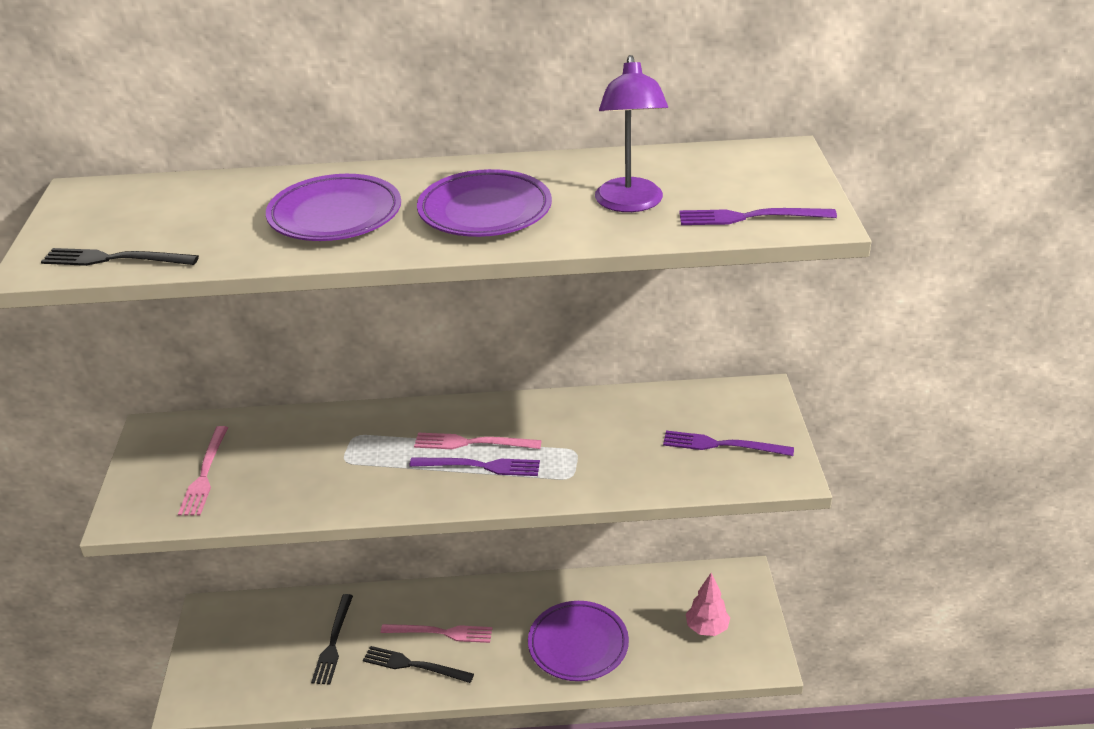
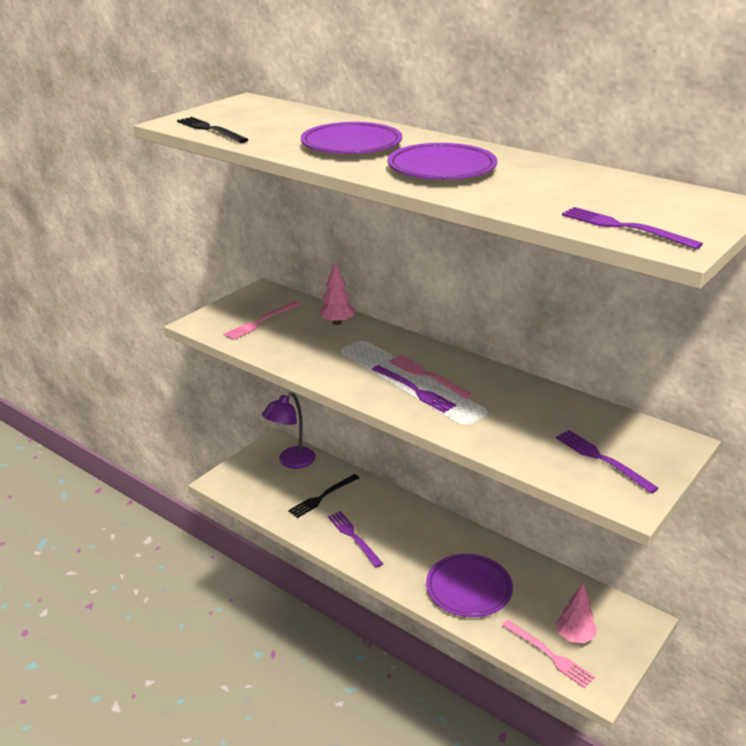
camera: 40 degrees right, 5 degrees down
black fork [363,646,474,683] -> purple fork [328,511,383,568]
pink fork [381,624,492,643] -> pink fork moved to [502,620,595,688]
purple lamp [595,55,668,212] -> purple lamp moved to [262,392,316,469]
none -> pink tree [318,262,355,325]

